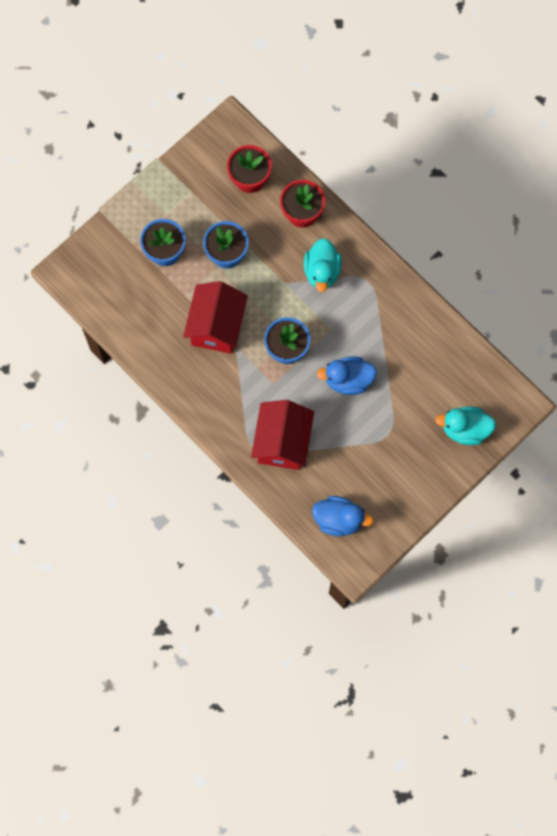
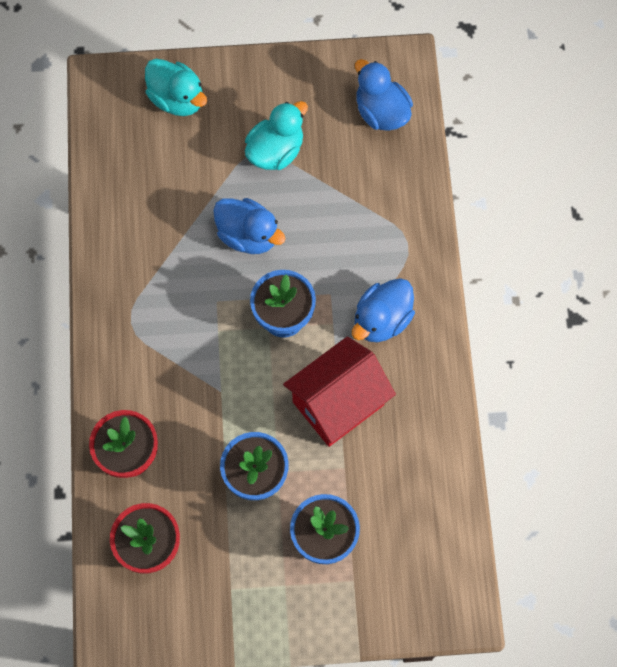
camera: 140 degrees left, 5 degrees down
red house [251,400,314,470] -> none
turquoise duck [304,238,342,292] -> turquoise duck moved to [245,101,308,170]
none -> blue duck [352,278,415,342]

